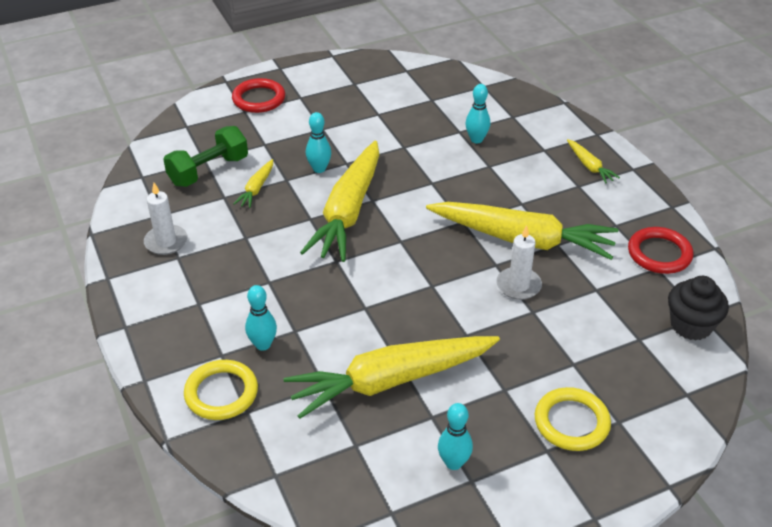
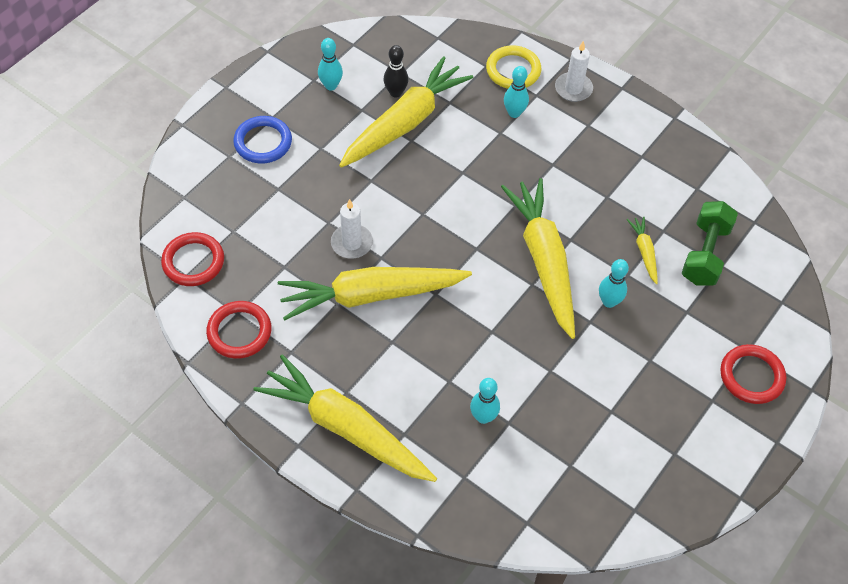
camera: 150 degrees right, 15 degrees up
white candle [144,183,187,255] -> white candle moved to [555,41,593,102]
yellow ring [535,387,611,451] -> blue ring [233,116,292,164]
yellow carrot [567,139,620,183] -> yellow carrot [253,354,437,482], size x2.33
black cupcake [668,276,729,341] -> red ring [161,232,224,286]
none -> black bowling pin [384,45,409,98]

